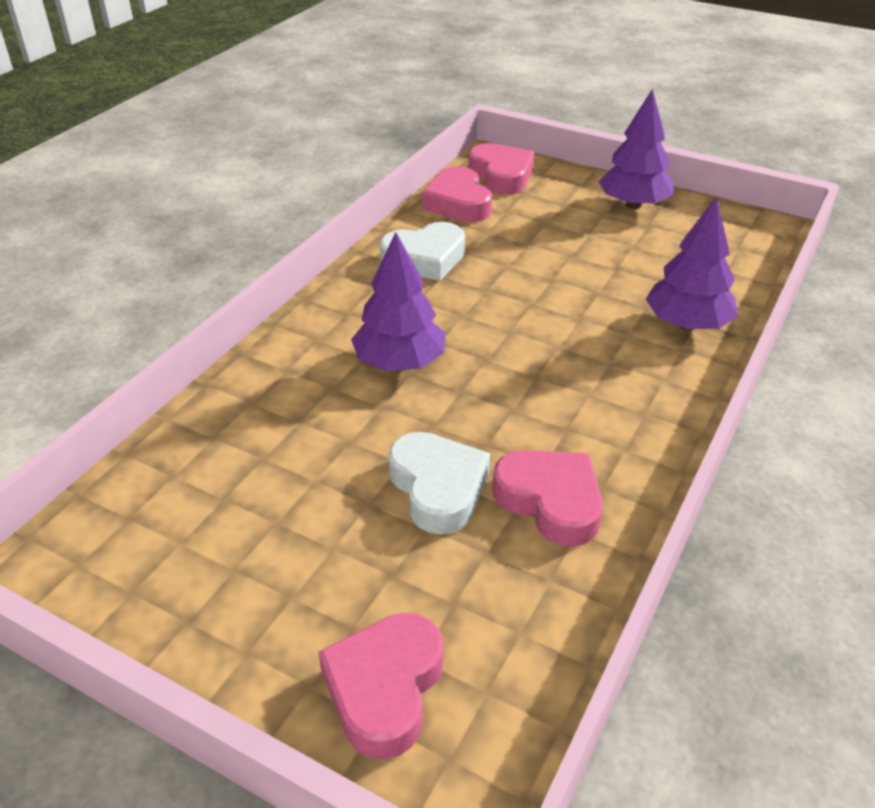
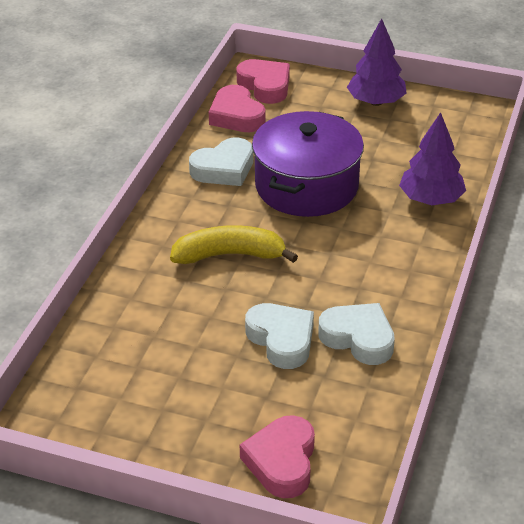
camera: 10 degrees left, 0 degrees up
purple tree [351,232,446,371] -> yellow banana [170,225,298,264]
pink heart [492,450,603,547] -> white heart [318,303,395,365]
none -> purple pot [252,111,364,217]

